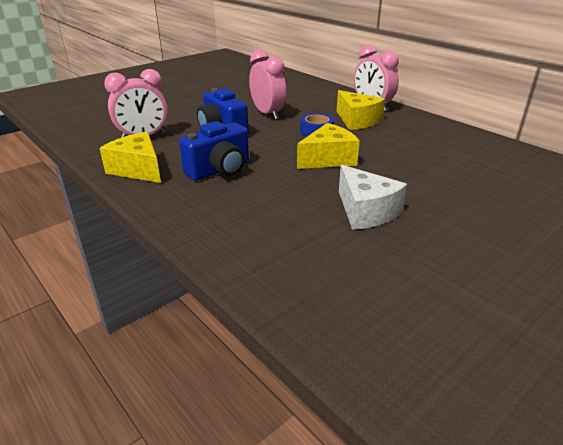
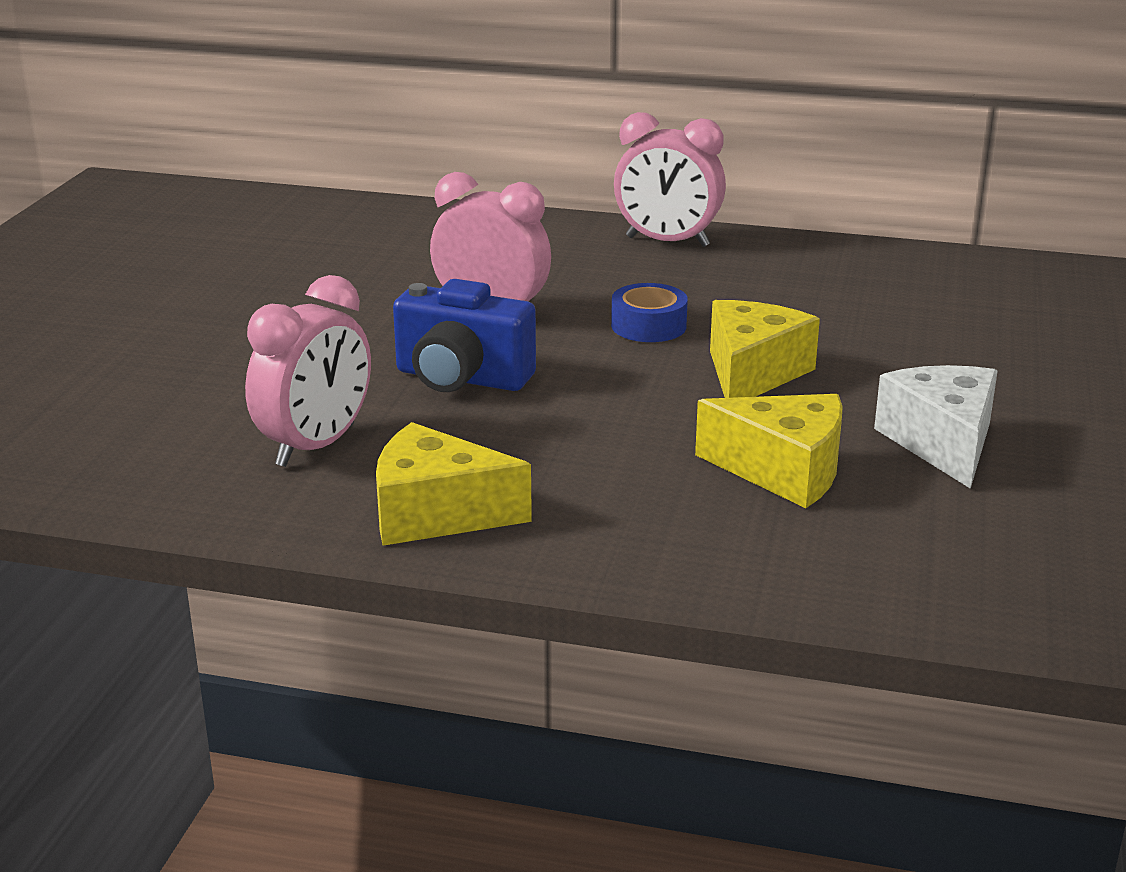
camera: 35 degrees left, 5 degrees down
blue camera [179,121,249,181] -> none
yellow cheese [337,90,385,130] -> yellow cheese moved to [695,394,843,508]
white cheese [339,165,407,230] -> white cheese turned 120 degrees counterclockwise [874,365,998,489]

